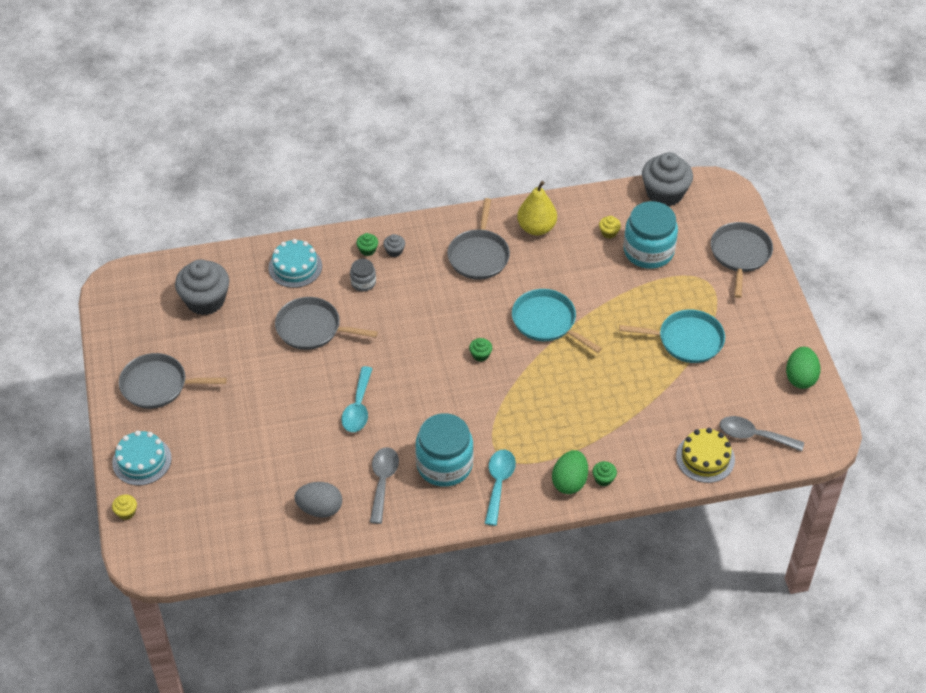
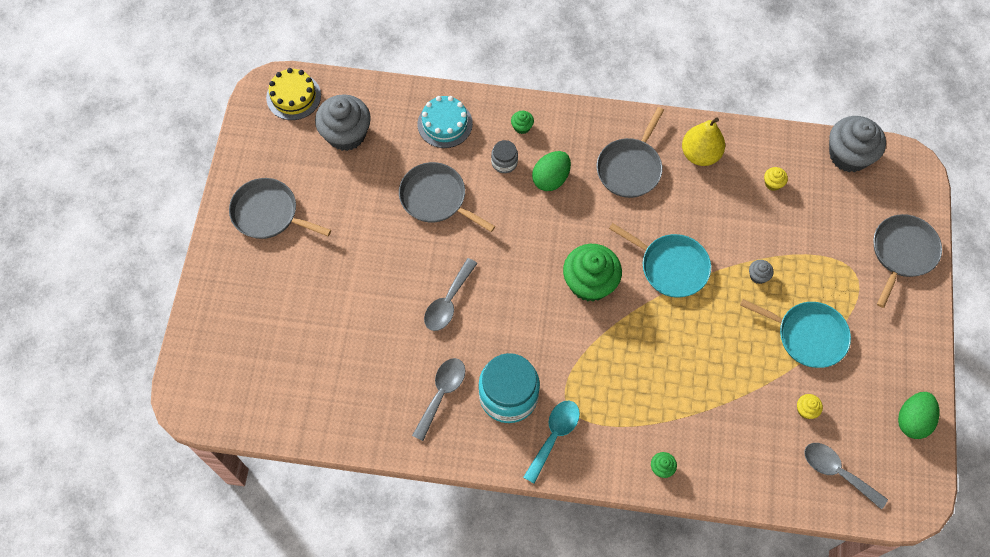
camera: 20 degrees right, 15 degrees up
turquoise cake [112,430,172,486] -> none
yellow cupcake [112,495,137,520] -> yellow cupcake moved to [797,394,823,419]
grey egg [295,482,342,518] -> none
turquoise spoon [341,366,373,432] -> grey spoon [424,258,478,331]
grey cupcake [383,234,405,257] -> grey cupcake moved to [749,260,774,284]
green cupcake [469,338,492,362] -> green cupcake [563,244,622,302], size x2.37
turquoise pan [512,289,602,353] -> turquoise pan turned 150 degrees clockwise [609,223,711,298]
green egg [552,450,588,494] -> green egg moved to [532,151,571,191]
turquoise jar [623,201,678,269] -> none
yellow cake [676,428,735,483] -> yellow cake moved to [266,68,321,120]

